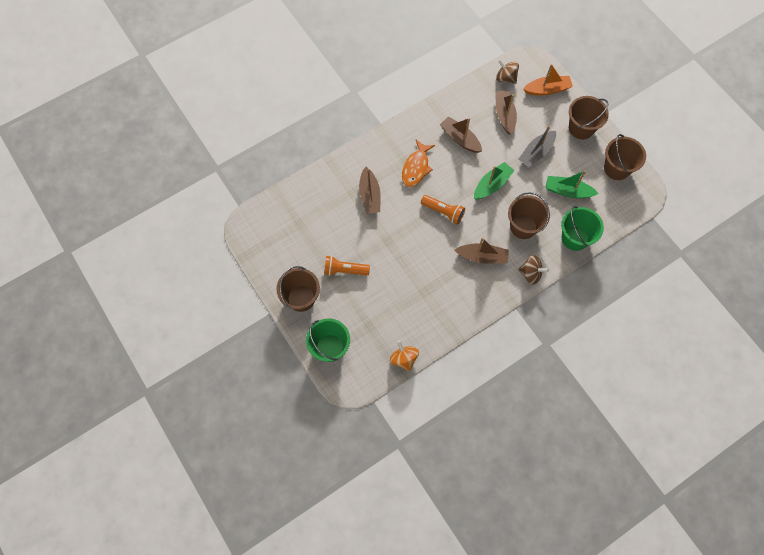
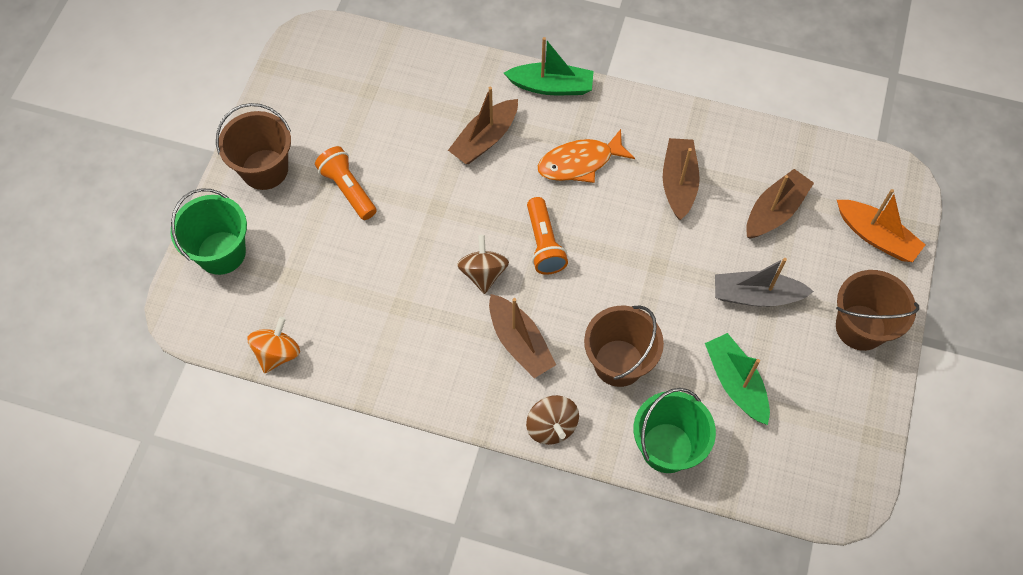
camera: 50 degrees right, 5 degrees down
green boat [474,162,515,200] -> green boat moved to [504,37,594,95]
brown spinning top [496,59,519,84] -> brown spinning top moved to [457,235,509,294]
brown bucket [604,134,646,180] -> none

